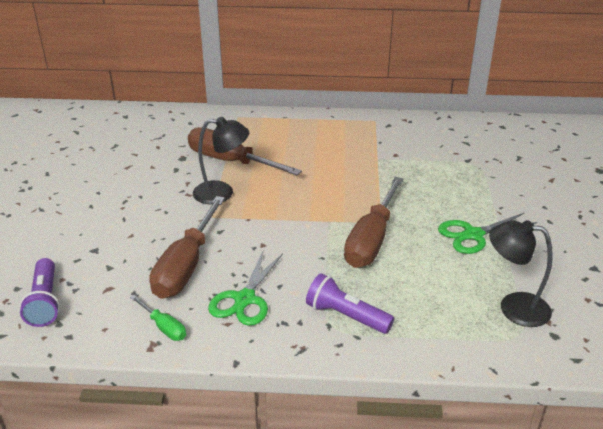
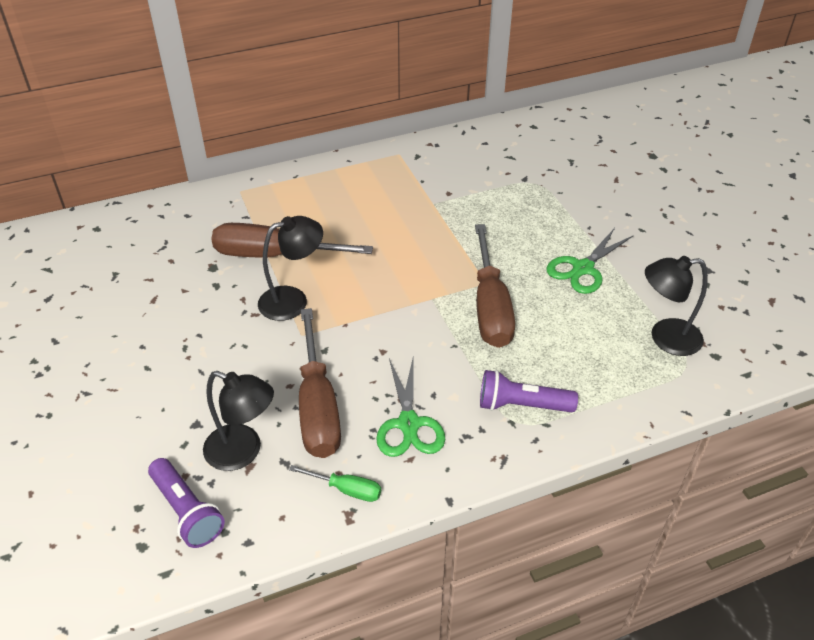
camera: 25 degrees left, 10 degrees up
none -> black lamp [203,371,274,471]

